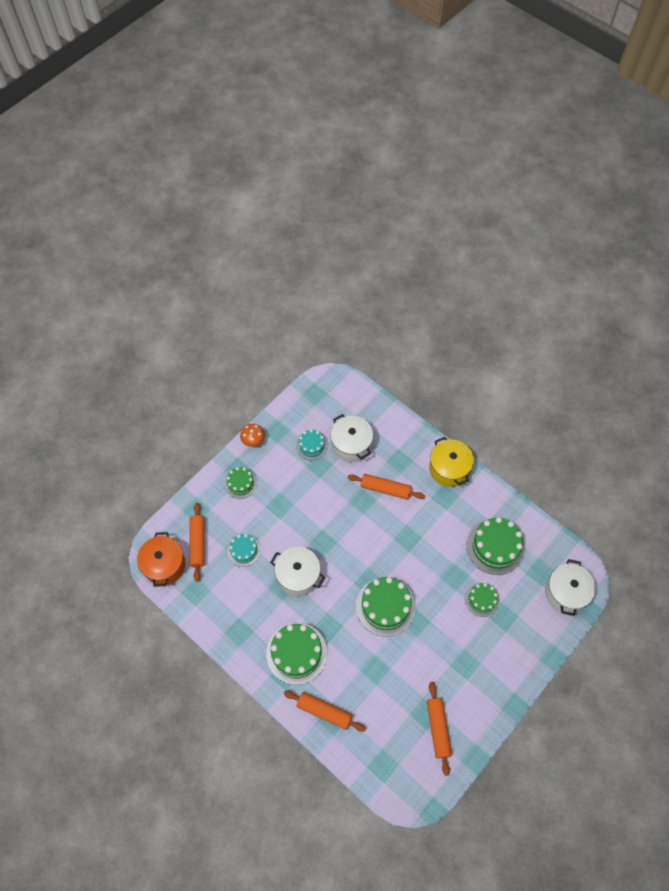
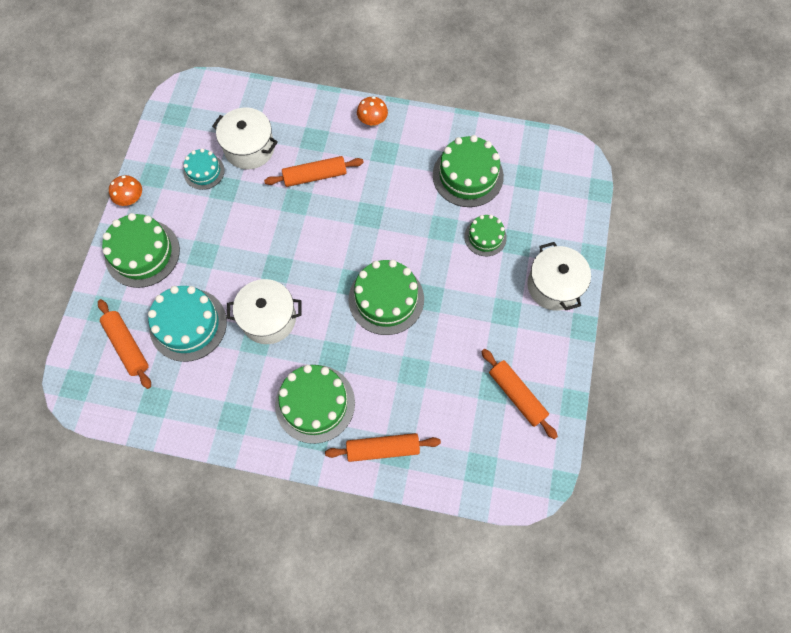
camera: 30 degrees left, 5 degrees up
orange pot [137,532,186,587] -> none
green cake [225,467,257,499] -> green cake [102,213,180,288], size x1.74
turquoise cake [227,534,261,567] -> turquoise cake [148,286,227,362], size x1.74
yellow pot [429,437,474,487] -> orange mushroom [357,96,388,126]
white pot [545,559,596,616] -> white pot moved to [527,242,591,311]

